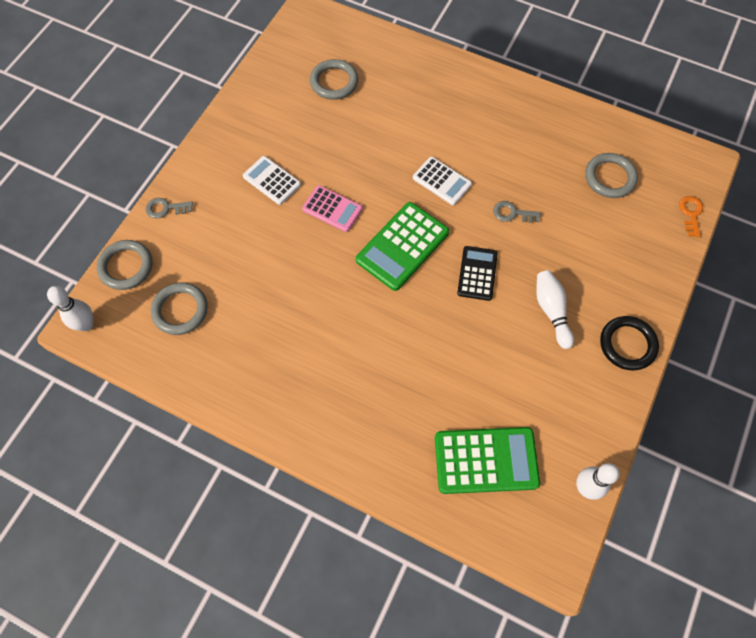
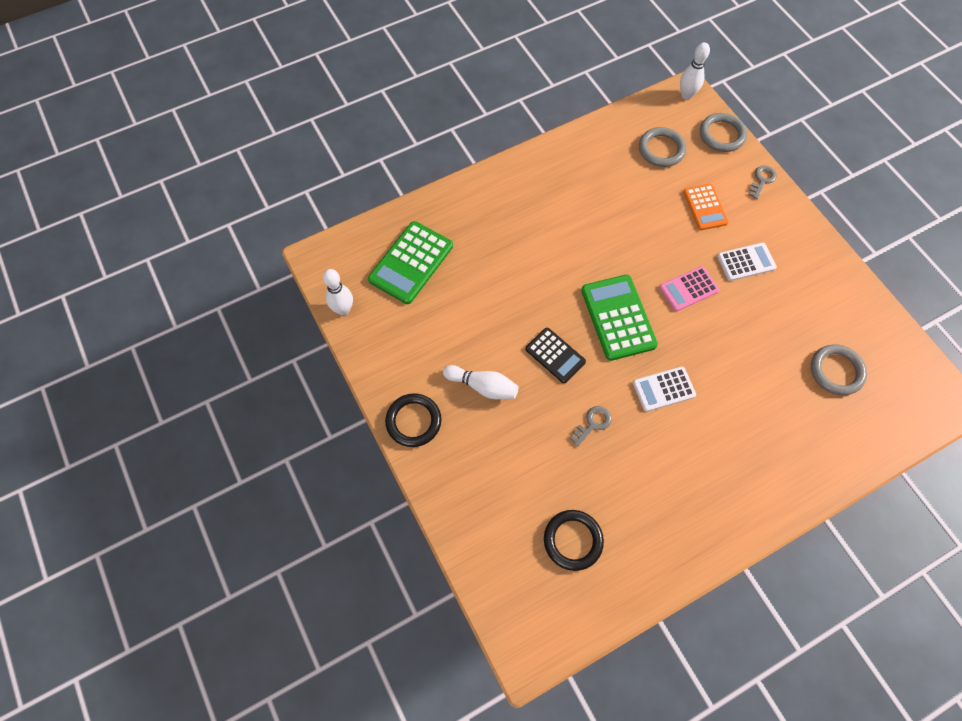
camera: 125 degrees right, 0 degrees up
grey ring [585,153,638,198] -> black ring [544,510,604,571]
orange key [679,196,703,237] -> none
none -> orange calculator [683,184,729,230]

